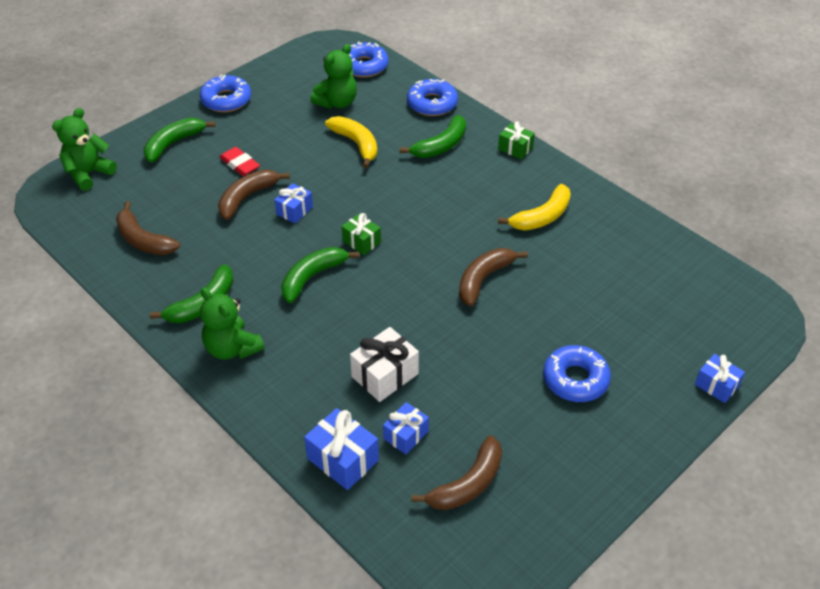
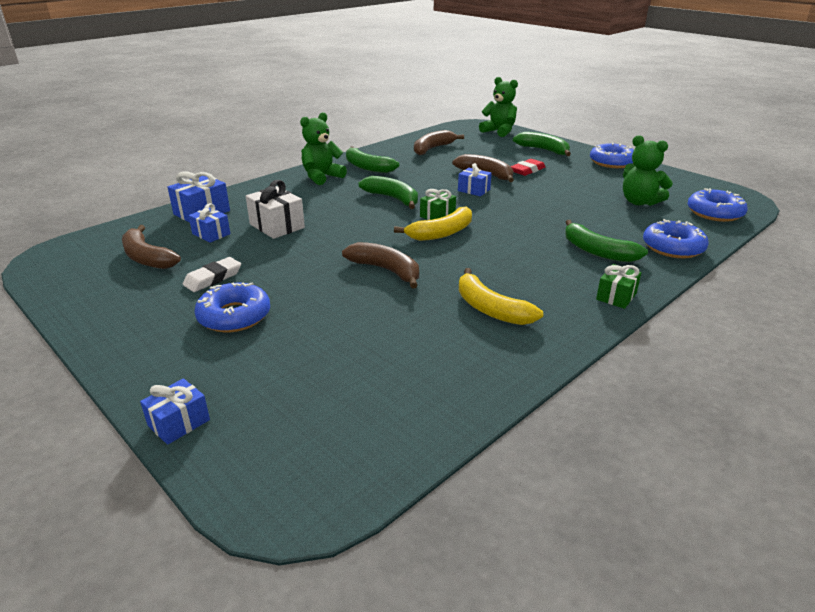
camera: 90 degrees right, 15 degrees down
yellow banana [325,116,377,168] -> yellow banana moved to [394,206,472,241]
none -> white eraser [183,257,241,292]

